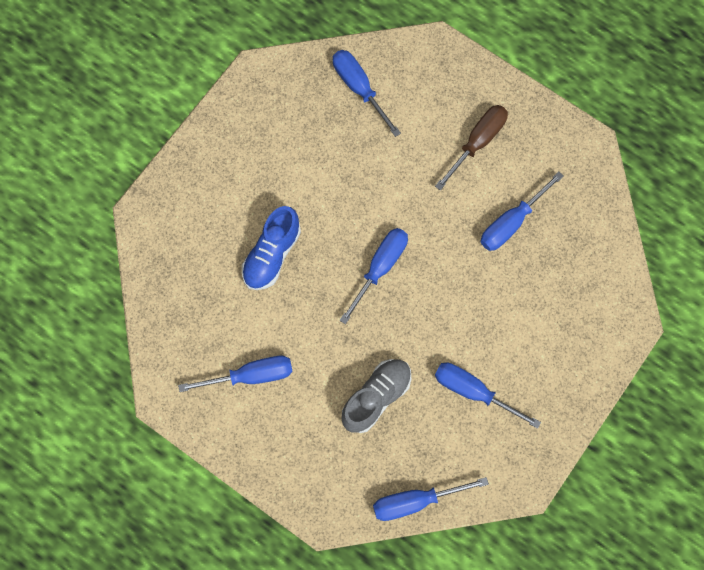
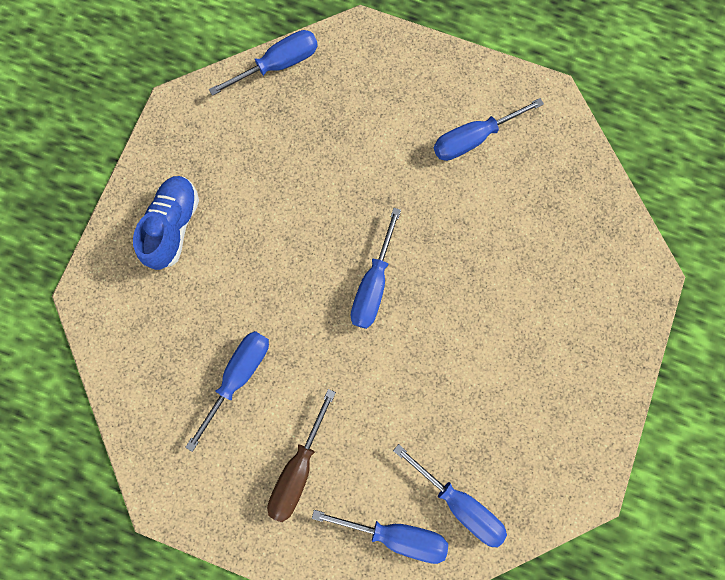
camera: 165 degrees right, 5 degrees up
blue shoe [242,206,301,290] -> blue shoe moved to [133,176,199,270]
grey shoe [341,359,411,433] -> none
blue screwdriver [435,363,541,429] -> blue screwdriver moved to [312,510,448,564]

